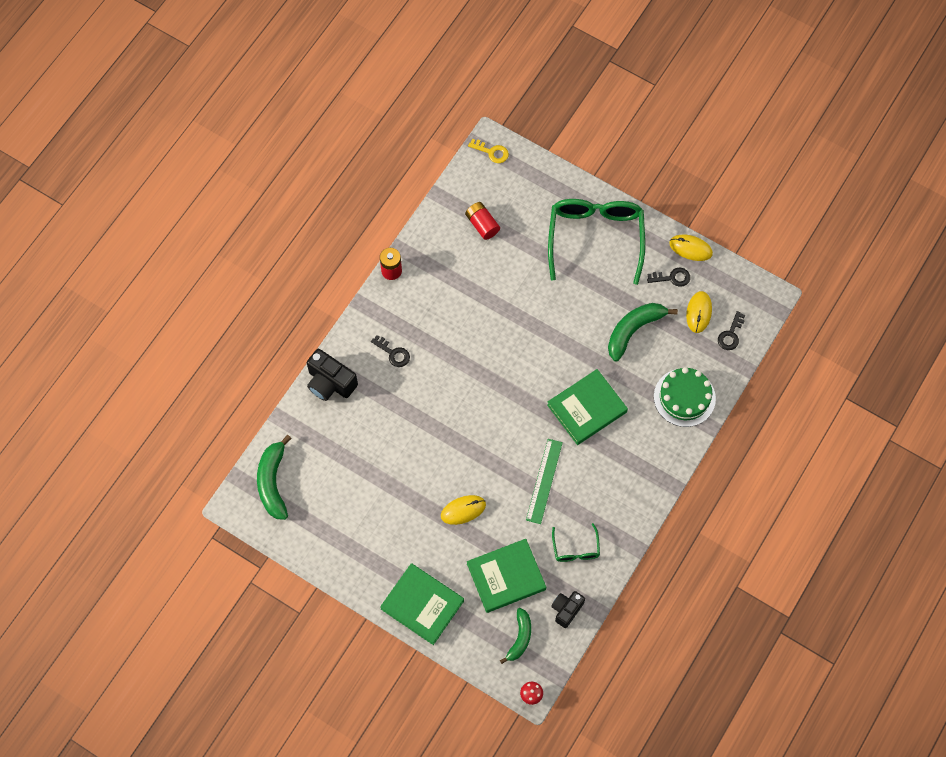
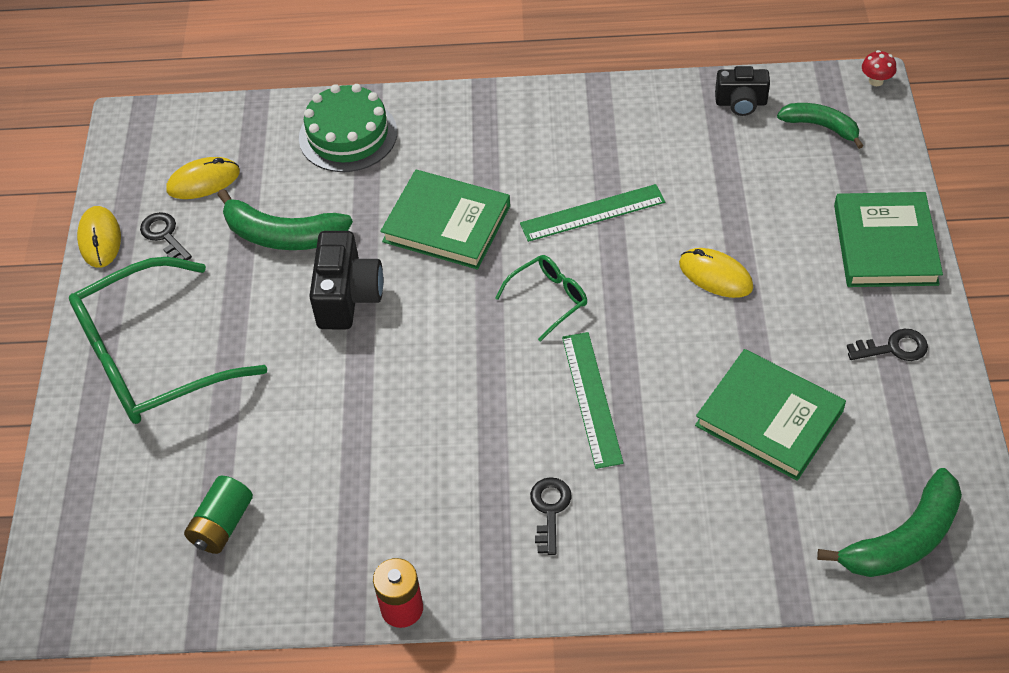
camera: 120 degrees left, 15 degrees down
black camera [307,349,358,401] -> black camera moved to [309,231,383,329]
red battery [465,202,500,240] -> green battery [184,476,253,554]
green book [467,539,546,613] -> green book moved to [695,349,846,481]
yellow key [468,139,509,163] -> none
green banana [500,608,531,664] -> green banana turned 45 degrees clockwise [777,103,864,149]
green glasses [552,523,600,562] -> green glasses moved to [495,255,587,342]
black key [718,311,745,350] -> black key moved to [847,329,928,361]
none -> green ruler [562,332,623,469]

